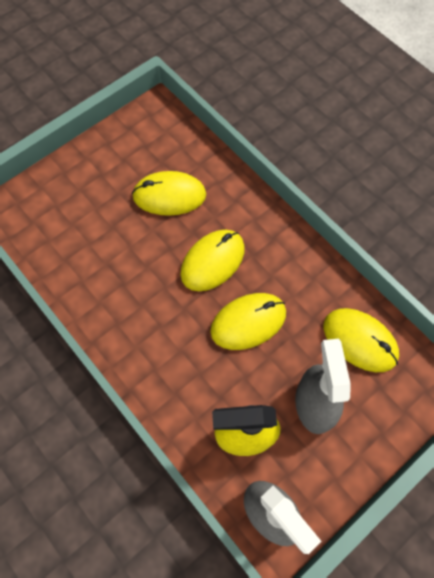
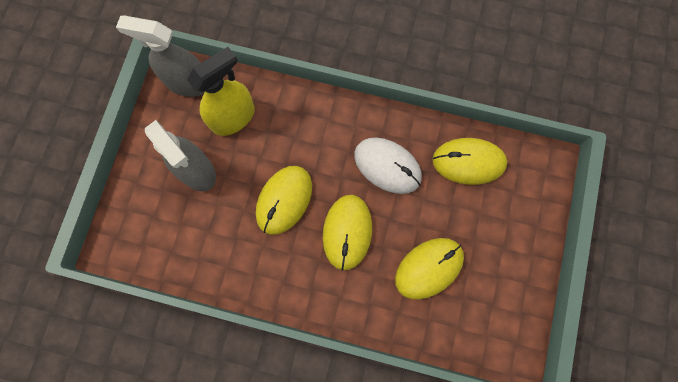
camera: 145 degrees right, 10 degrees up
yellow mouse [324,308,399,372] -> yellow mouse moved to [432,138,507,185]
none -> white mouse [354,137,422,194]

